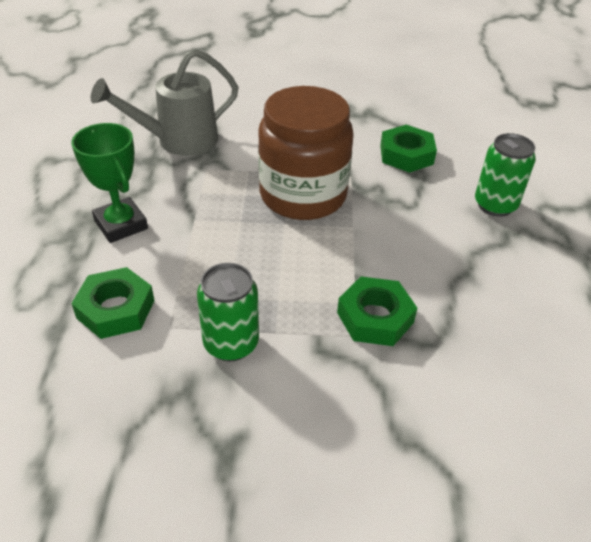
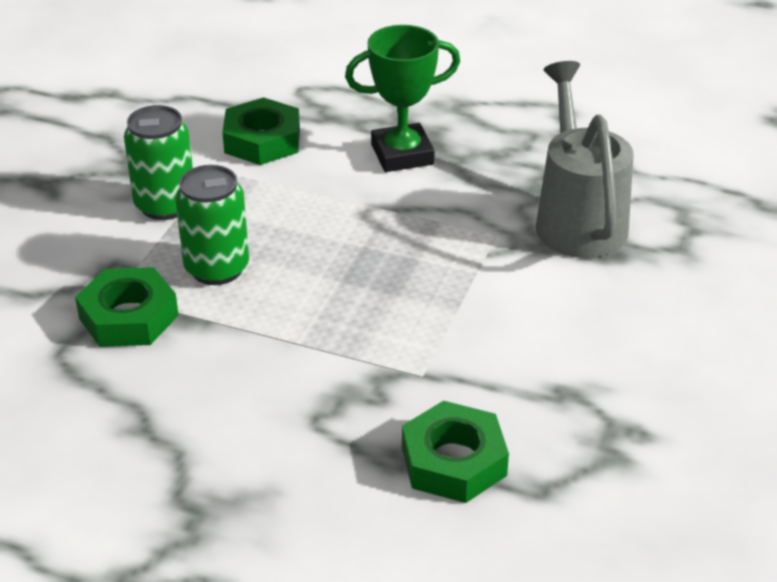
camera: 110 degrees right, 5 degrees down
brown jar [258,86,354,220] -> none
green can [475,133,536,217] -> green can moved to [175,165,249,285]

